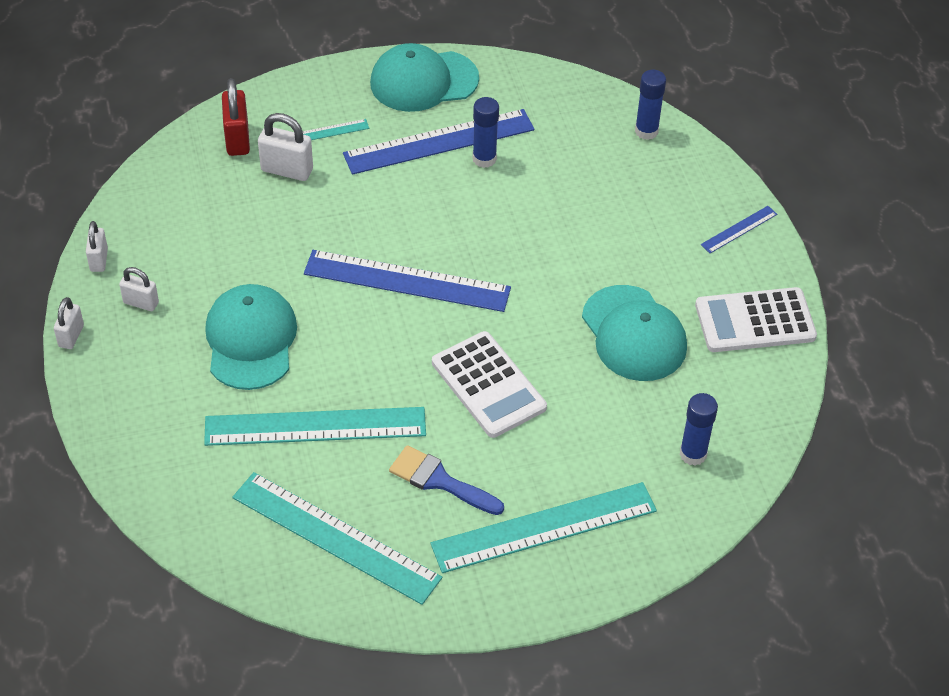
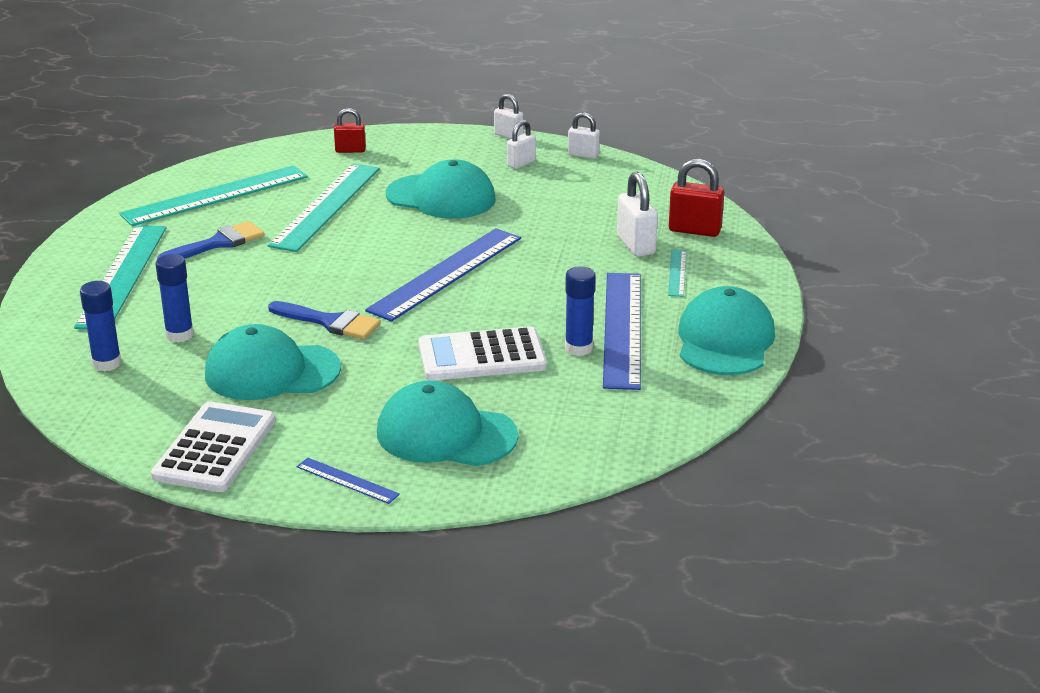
camera: 115 degrees right, 20 degrees down
white padlock [258,113,313,181] -> white padlock turned 60 degrees counterclockwise [617,172,658,257]
white calculator [432,331,547,438] -> white calculator moved to [418,326,547,381]
blue glue stick [635,70,666,140] -> blue glue stick moved to [156,254,194,343]
blue ruler [701,206,777,253] -> blue ruler turned 45 degrees counterclockwise [297,458,400,504]
none -> blue brush [268,301,381,340]
none -> red padlock [334,108,366,153]
none -> turquoise cap [377,380,519,466]

